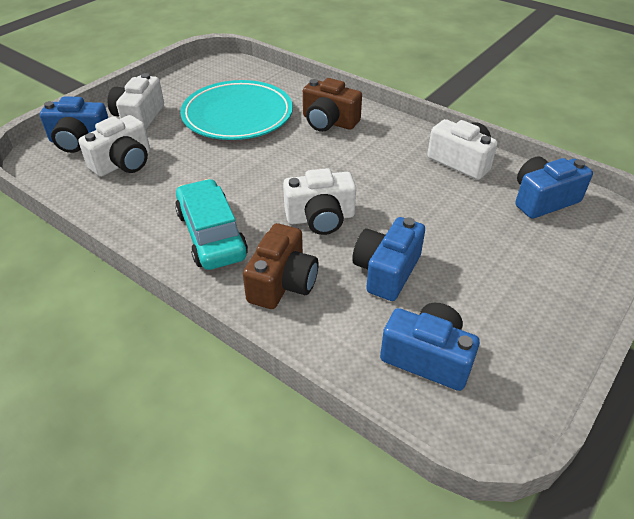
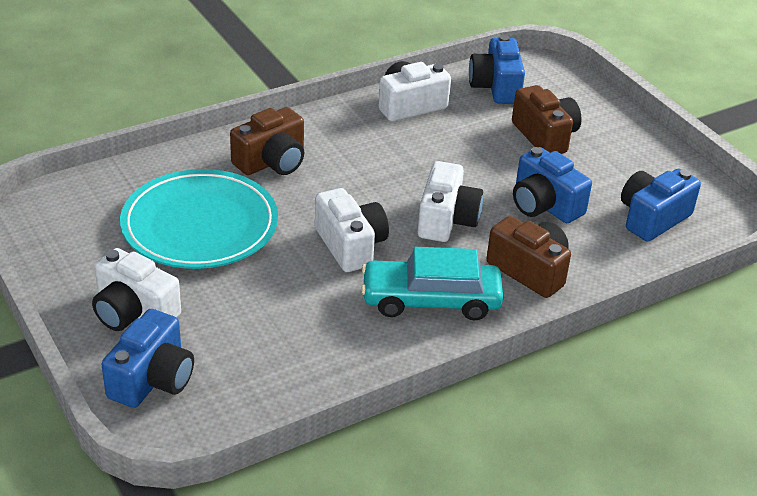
camera: 70 degrees left, 5 degrees down
white camera [78,115,150,177] -> white camera moved to [315,188,389,272]
none -> brown camera [512,85,582,154]

